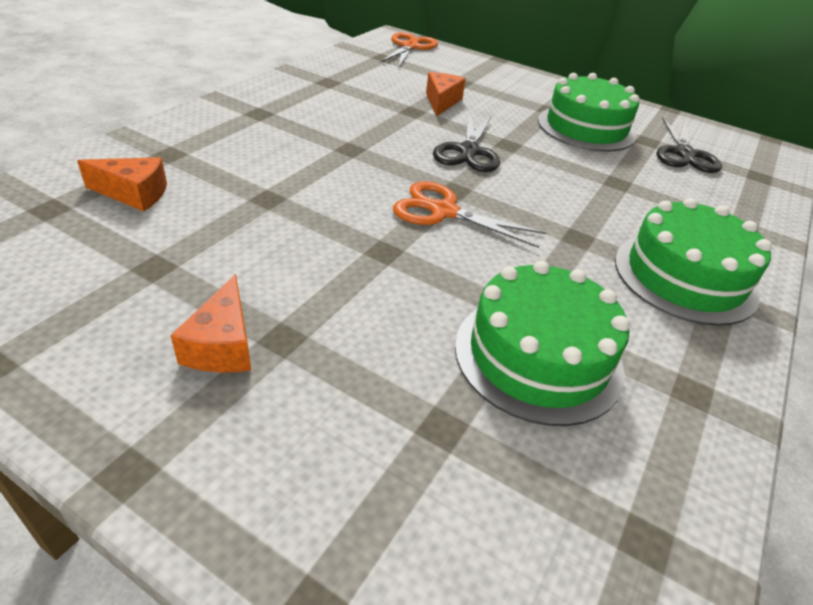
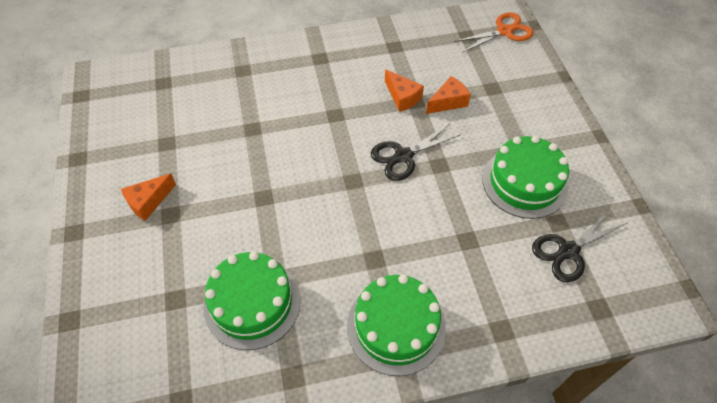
camera: 50 degrees right, 15 degrees up
orange cheese [77,157,167,211] -> orange cheese moved to [385,69,424,112]
orange scissors [393,181,546,248] -> none

